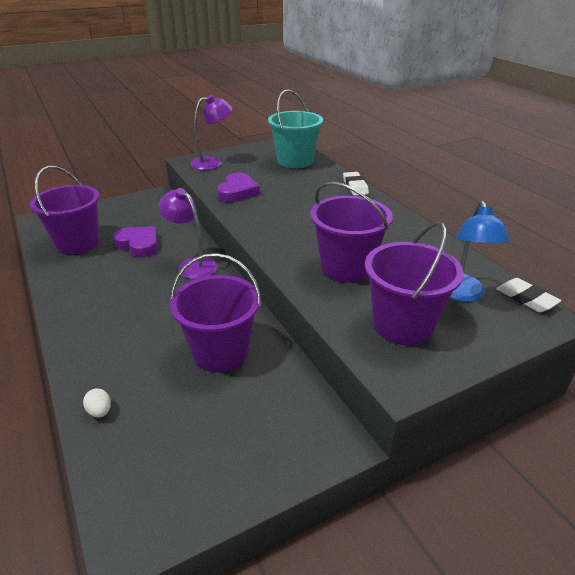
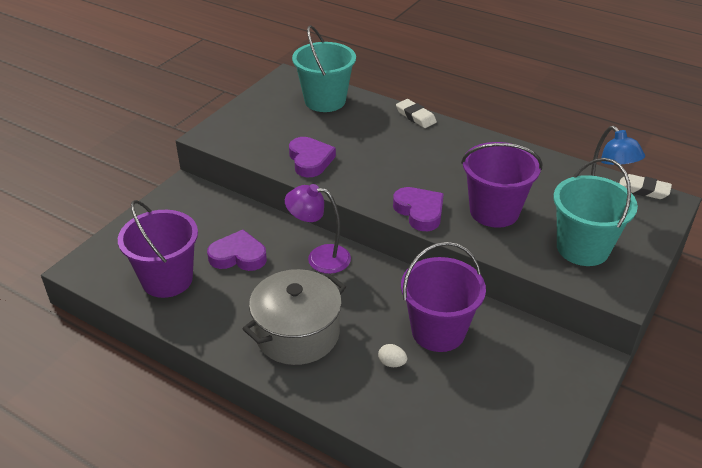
camera: 30 degrees left, 5 degrees up
white egg [83,388,111,418] -> white egg moved to [378,344,407,367]
purple lamp [190,95,232,170] -> none
purple bucket [365,221,464,346] -> turquoise bucket [553,158,638,266]
none -> grey pot [242,269,346,365]
none -> purple heart [393,187,444,231]

